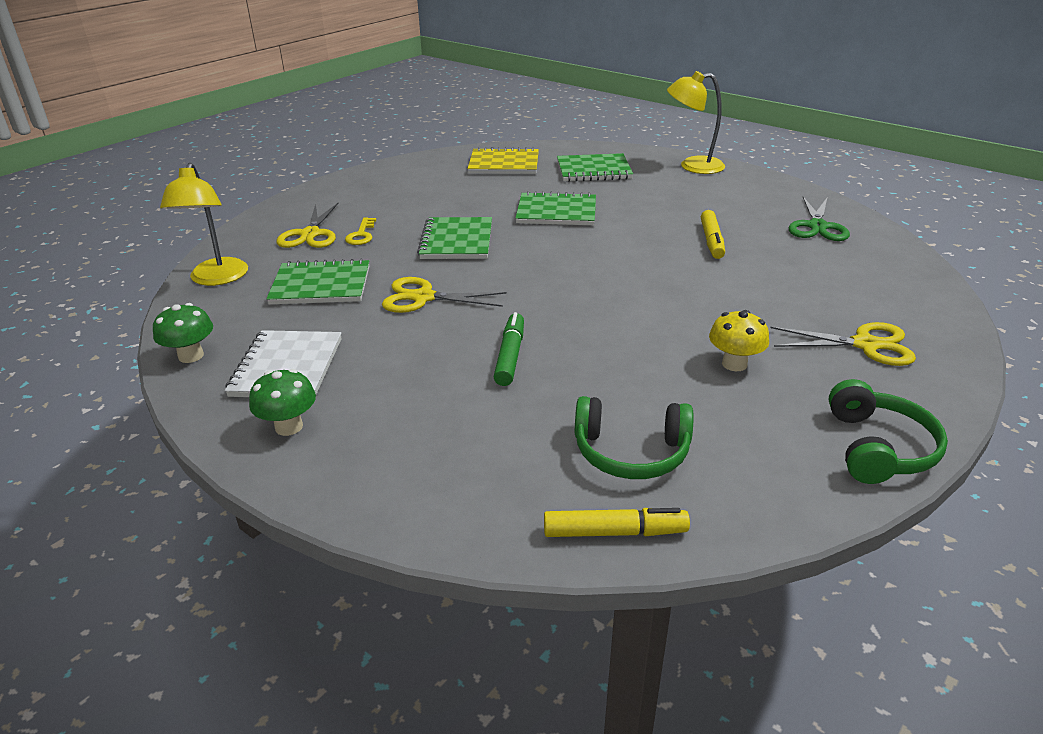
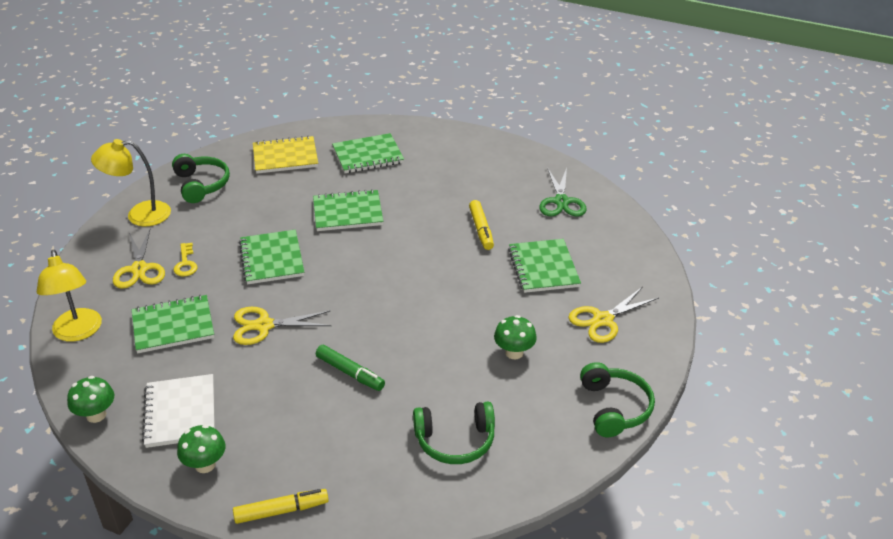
camera: 15 degrees left, 5 degrees up
green marker [494,312,524,386] -> green marker turned 135 degrees clockwise [316,345,385,391]
yellow marker [544,508,690,537] -> yellow marker moved to [233,489,329,524]
yellow lamp [667,71,725,174] -> yellow lamp moved to [91,139,171,227]
yellow mushroom [709,310,769,371] -> green mushroom [494,315,537,359]
yellow scissors [770,322,916,366] -> yellow scissors turned 150 degrees clockwise [568,287,659,343]
none -> green headphones [172,154,230,203]
none -> green notebook [508,239,581,293]

